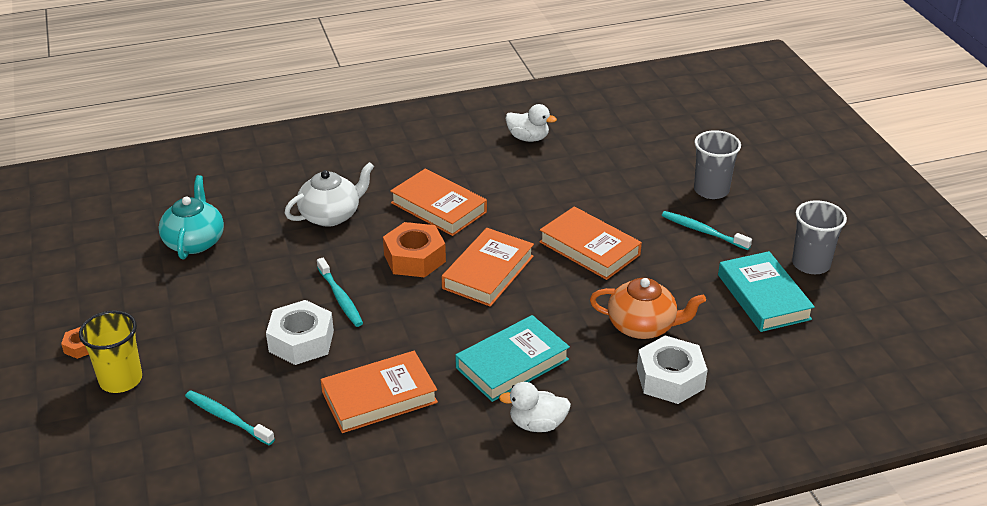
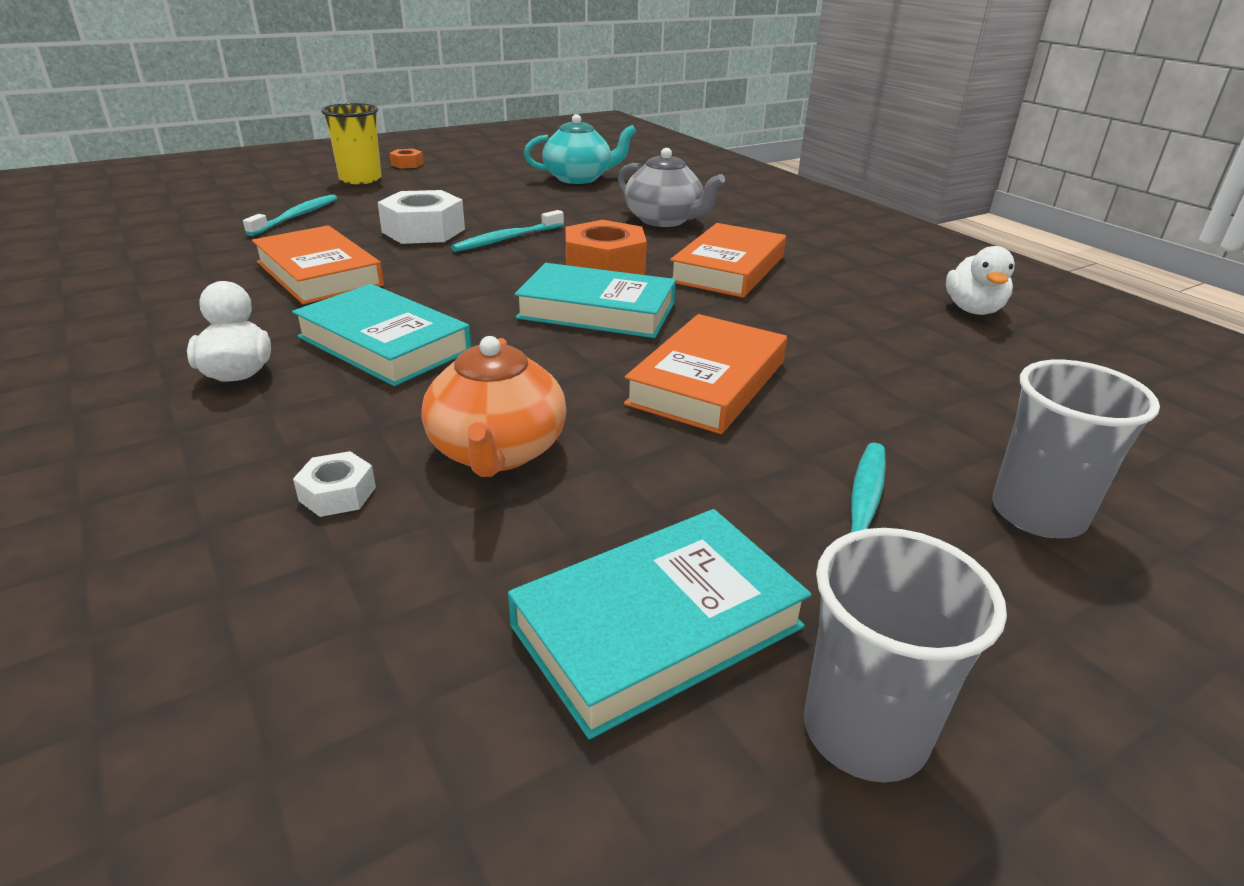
camera: 75 degrees right, 5 degrees down
white teapot [285,162,374,227] -> grey teapot [618,148,725,227]
orange book [442,228,534,307] -> turquoise book [515,263,676,338]
white nut [637,336,708,404] -> white nut [293,451,376,517], size x0.50

